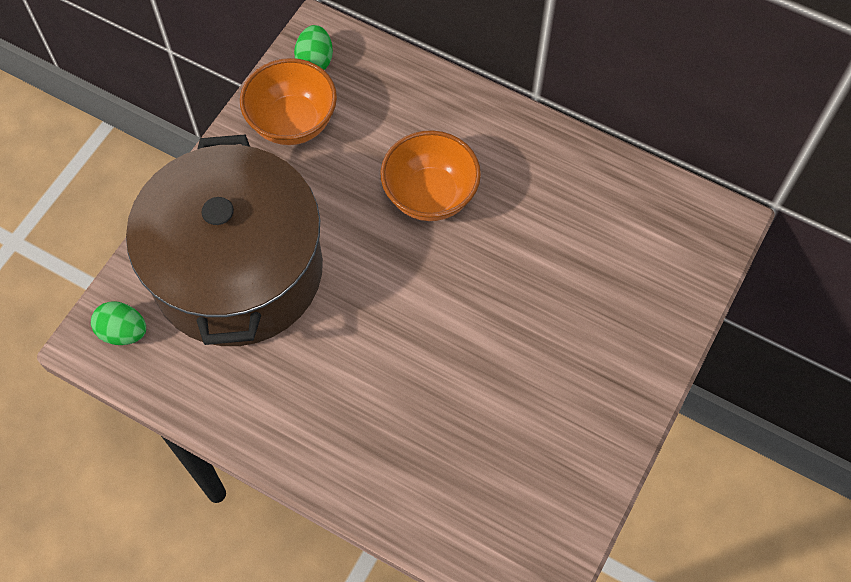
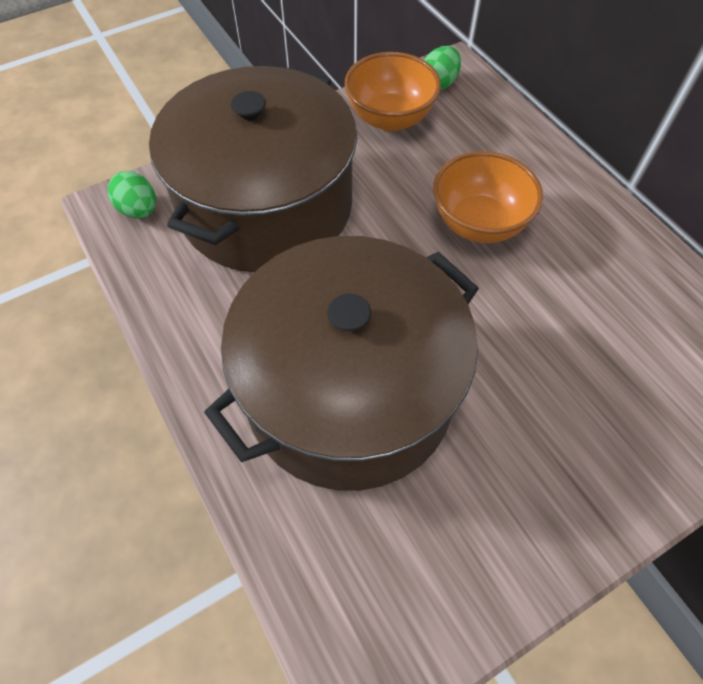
camera: 30 degrees right, 5 degrees down
none -> brown pot [204,236,479,491]

